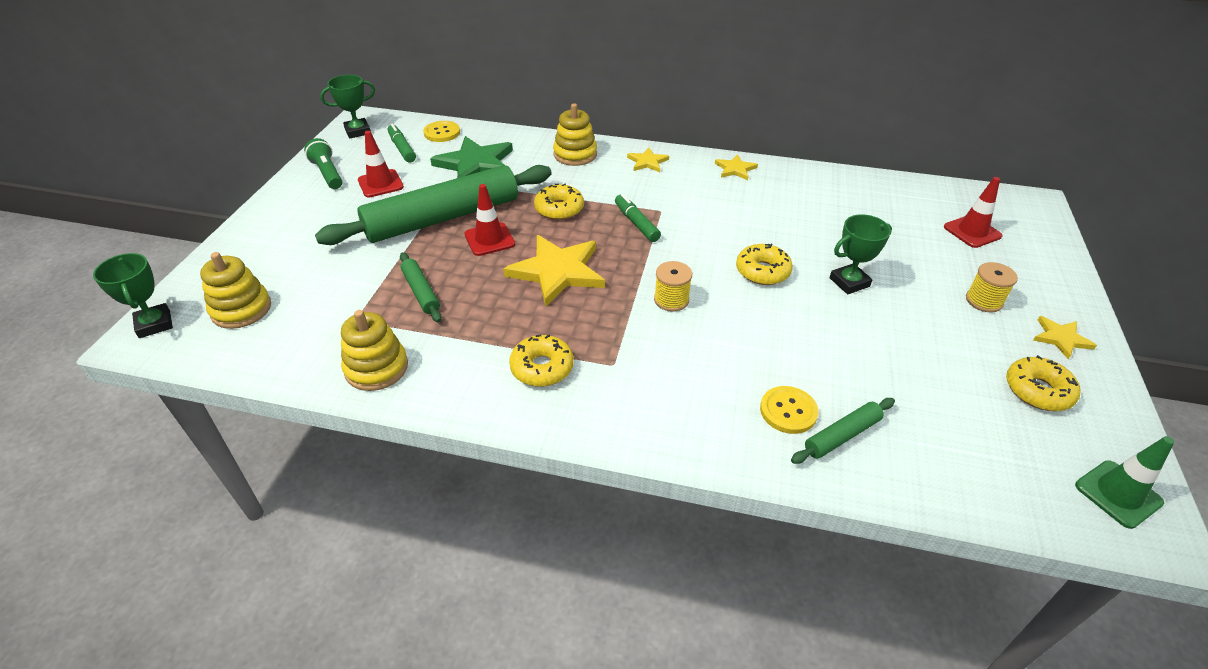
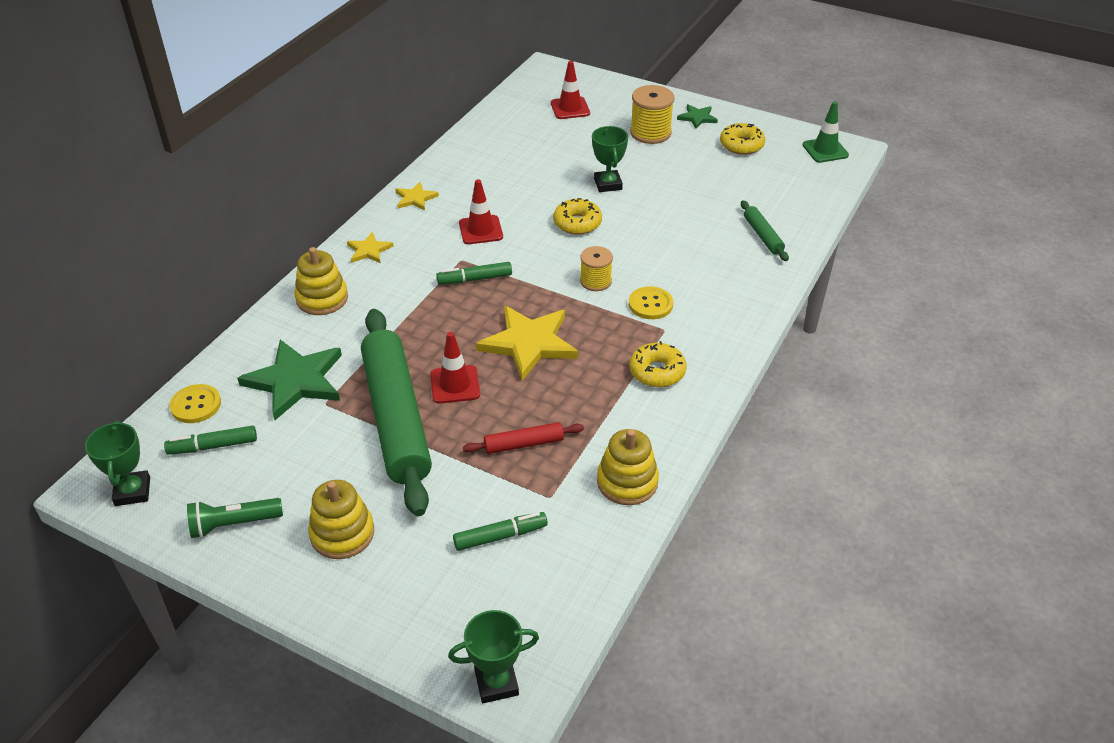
camera: 75 degrees left, 0 degrees up
yellow stacking toy [200,252,271,329] -> yellow stacking toy moved to [308,480,374,559]
red traffic cone [358,131,404,197] -> red traffic cone moved to [459,179,503,244]
green rolling pin [400,252,442,322] -> red rolling pin [463,422,584,454]
yellow donut [534,184,584,220] -> none
yellow button [760,386,819,434] -> yellow button moved to [629,286,673,319]
yellow spool [966,262,1018,312] -> yellow spool [630,85,674,144], size x1.53
yellow star [1033,316,1097,359] -> green star [677,104,718,129]
none -> green marker [453,512,548,551]

